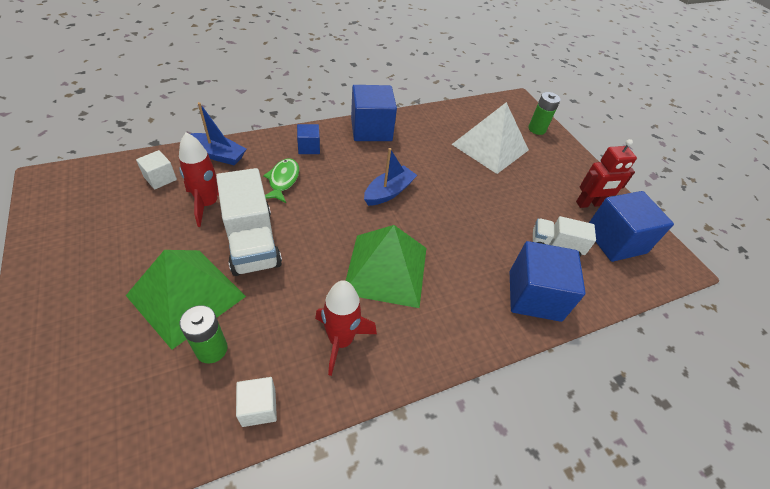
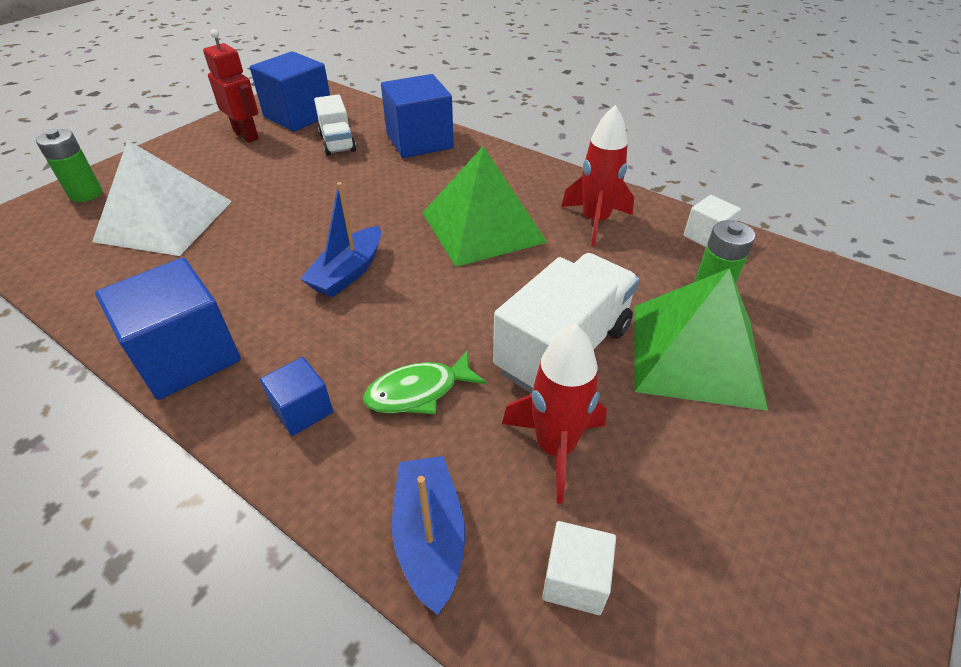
camera: 115 degrees left, 5 degrees down
blue boat [364,148,417,206] -> blue boat turned 75 degrees counterclockwise [300,182,381,298]

